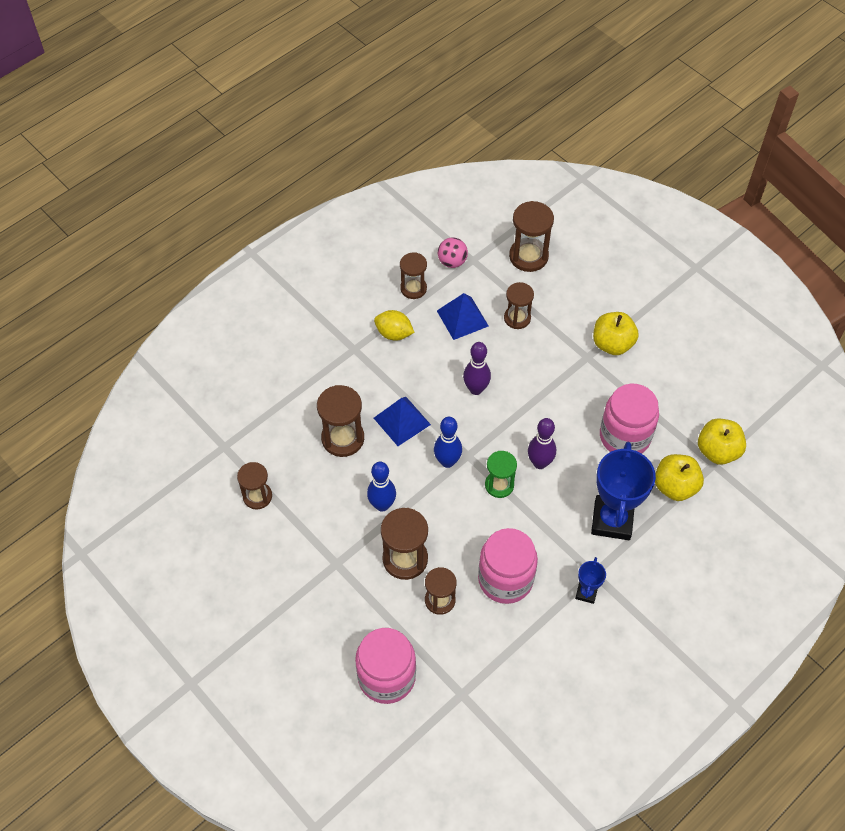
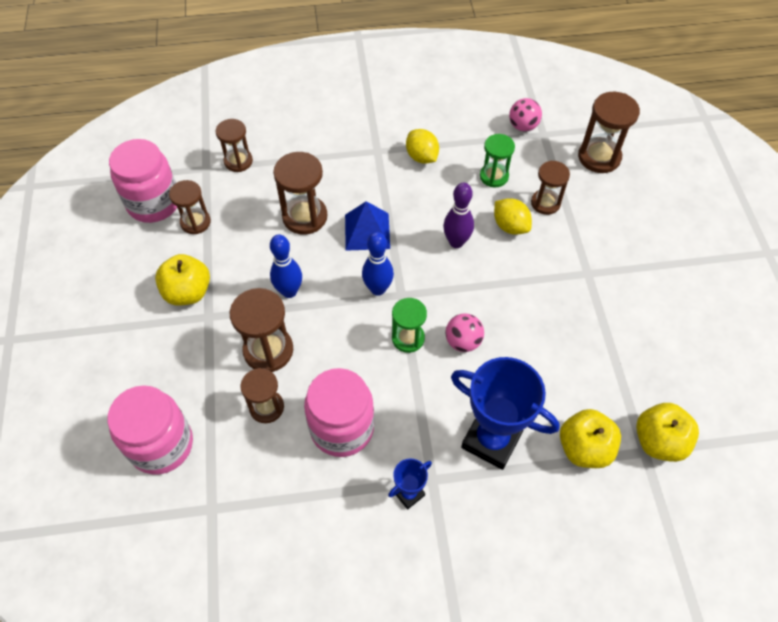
camera: 35 degrees right, 0 degrees up
brown hourglass [400,252,427,299] -> brown hourglass moved to [216,119,253,172]
blue pyramid [437,293,489,340] -> green hourglass [480,134,515,187]
purple bowling pin [528,418,556,469] -> pink ball [445,313,484,352]
blue trophy [591,441,656,540] -> blue trophy turned 75 degrees clockwise [451,357,560,470]
yellow apple [593,312,639,355] -> yellow apple moved to [155,254,210,305]
pink jar [600,384,659,454] -> pink jar moved to [109,139,177,223]
none -> yellow lemon [494,198,532,234]

